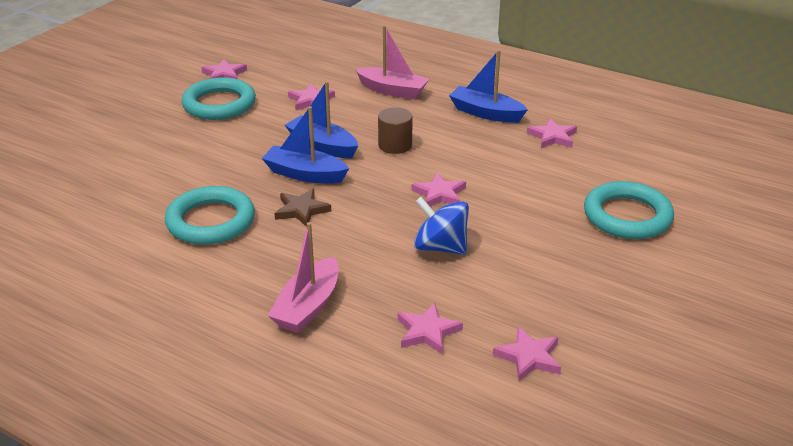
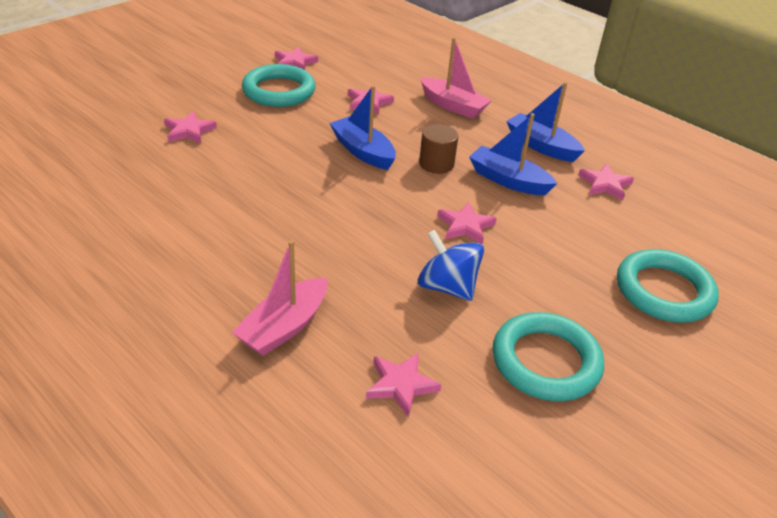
camera: 10 degrees right, 5 degrees up
turquoise ring [165,186,255,245] -> turquoise ring moved to [493,312,604,401]
blue boat [262,106,349,183] -> blue boat moved to [469,113,557,195]
brown star [274,188,331,227] -> none
pink star [493,327,561,381] -> pink star moved to [164,111,217,144]

